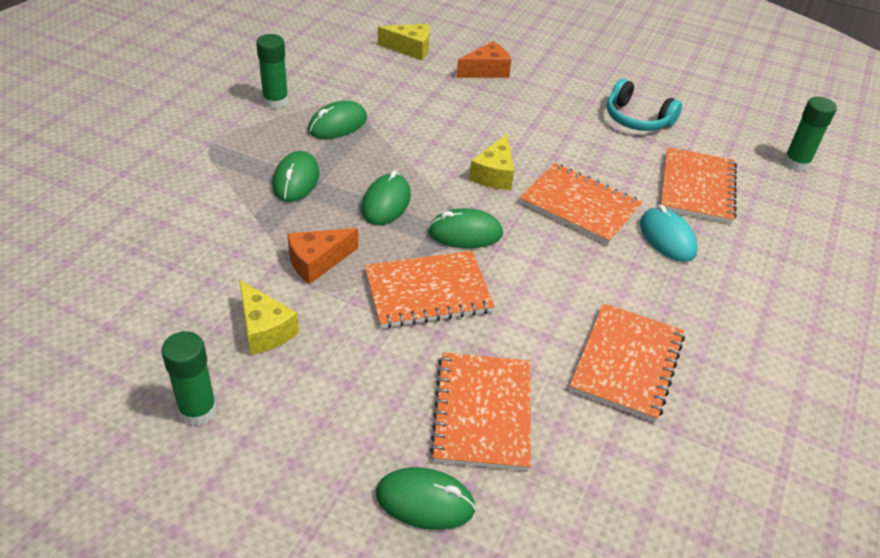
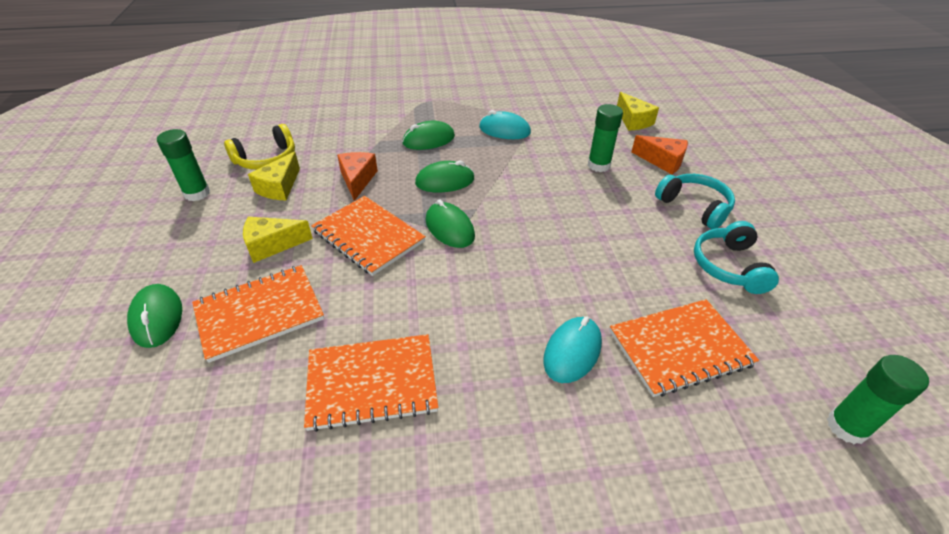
camera: 60 degrees right, 0 degrees up
green glue stick [256,34,289,109] -> green glue stick moved to [587,104,623,172]
orange cheese [287,228,358,284] -> orange cheese turned 60 degrees clockwise [337,152,378,201]
green mouse [308,101,367,139] -> turquoise mouse [479,110,531,139]
yellow cheese [469,134,514,190] -> yellow cheese moved to [243,217,313,263]
orange notebook [519,163,643,244] -> none
none -> yellow headphones [224,124,295,170]
none -> turquoise headphones [655,174,735,229]

